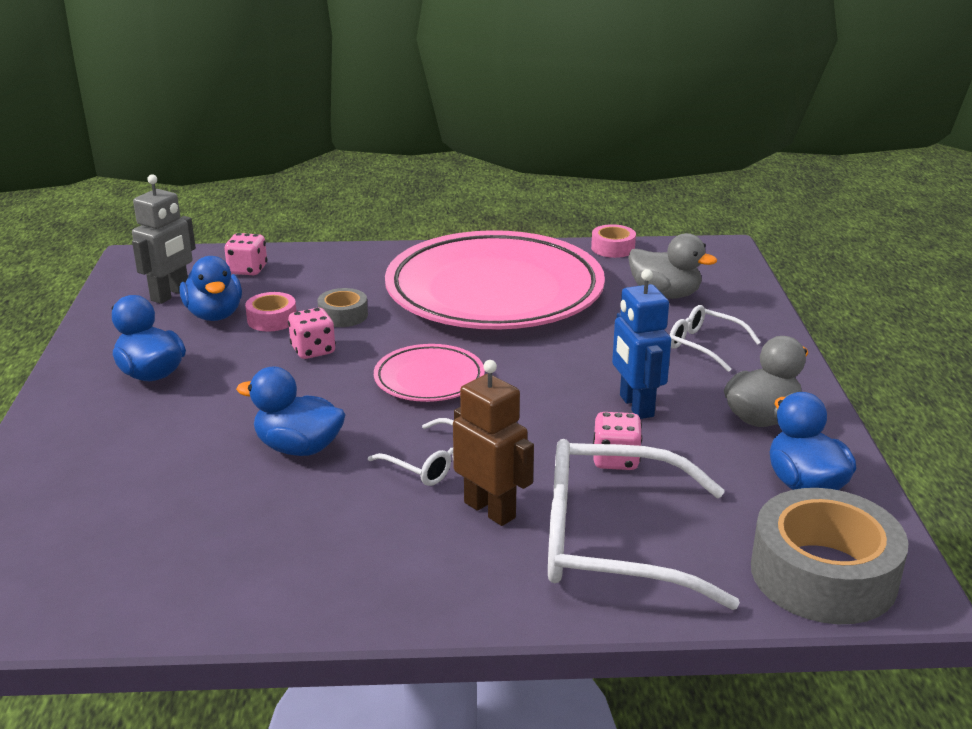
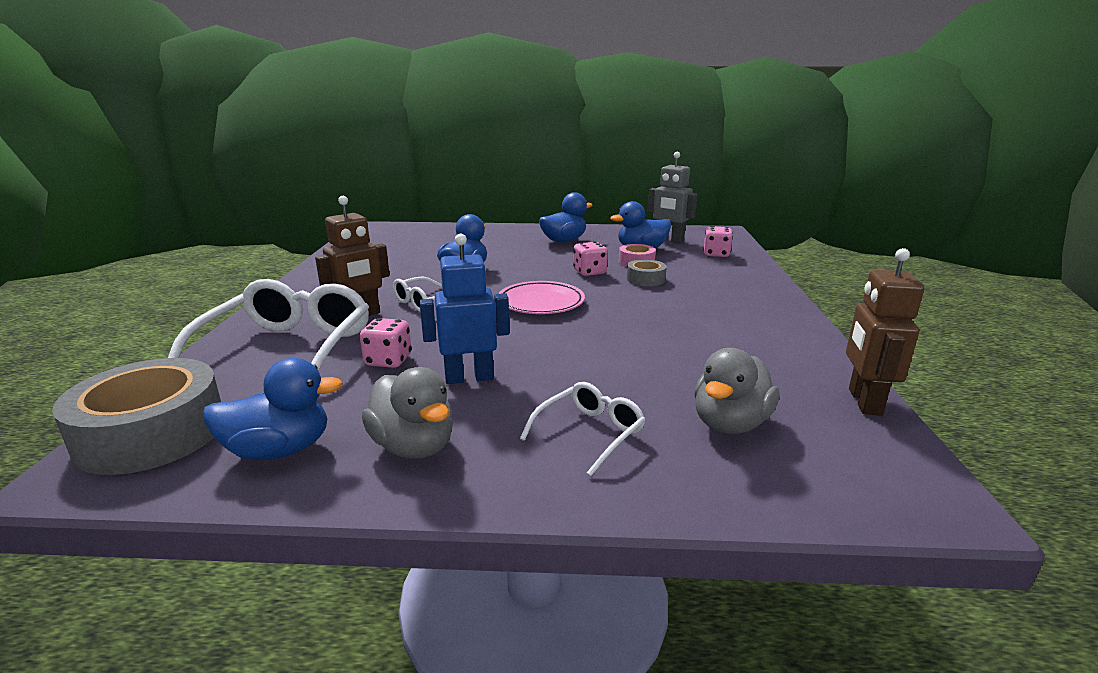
camera: 95 degrees right, 5 degrees down
pink plate [385,230,605,330] -> none
pink tape [591,224,636,258] -> brown robot [846,248,924,416]

